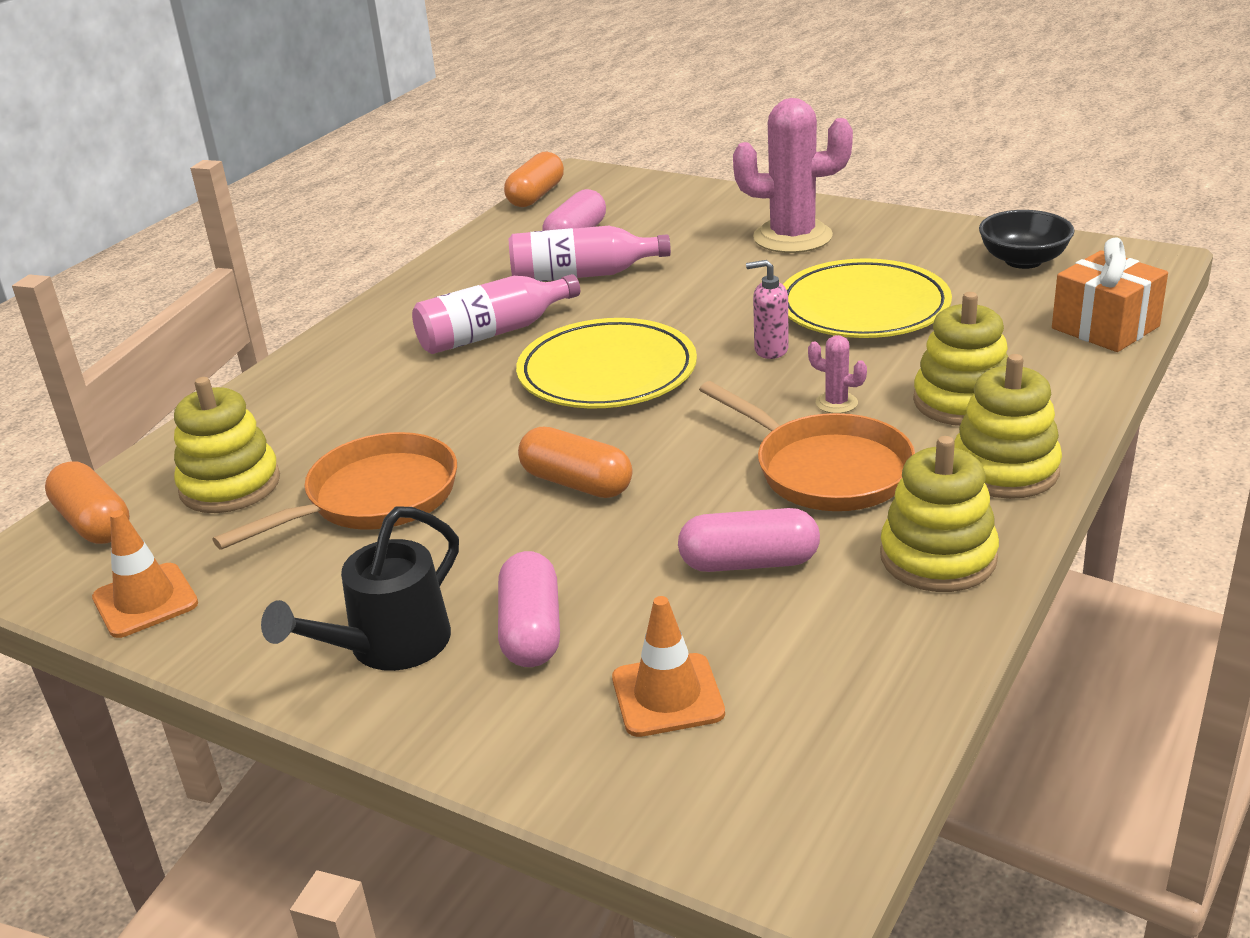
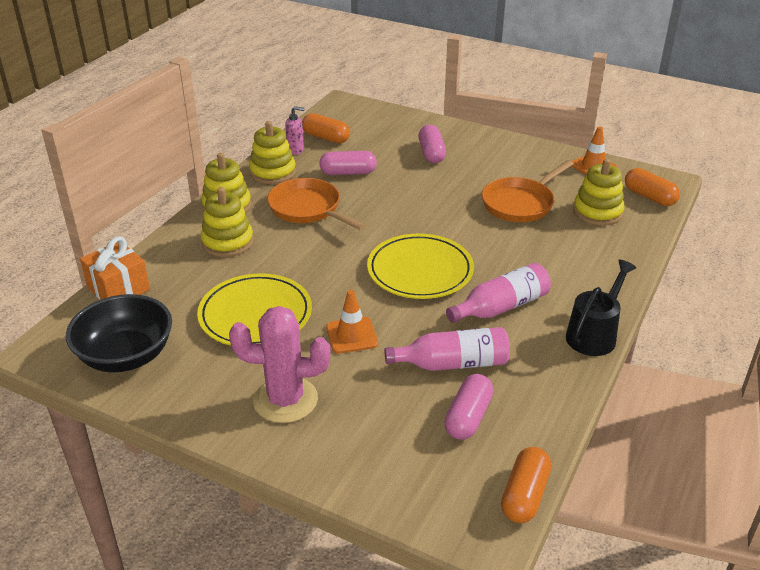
camera: 175 degrees right, 5 degrees up
black watering can [261,507,459,671] -> black watering can moved to [566,260,637,356]
orange capsule [518,427,632,498] -> orange capsule moved to [302,113,350,143]
orange traffic cone [612,596,725,737] -> orange traffic cone moved to [326,290,378,354]
pink soap dispenser [746,260,789,359] -> pink soap dispenser moved to [285,106,305,155]
pink cactus [808,335,867,413] -> none
black bowl [979,210,1074,269] -> black bowl [66,294,172,372], size x1.52

